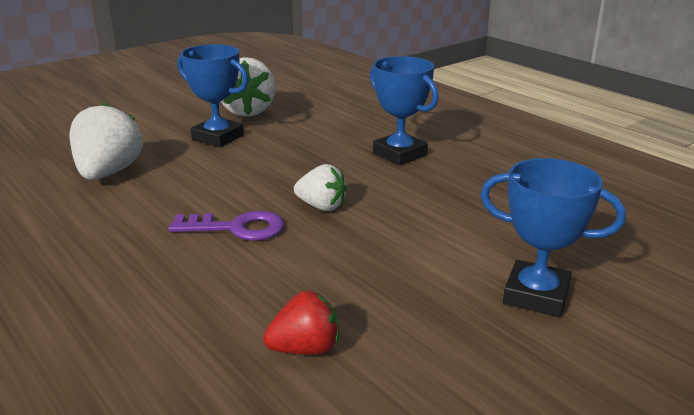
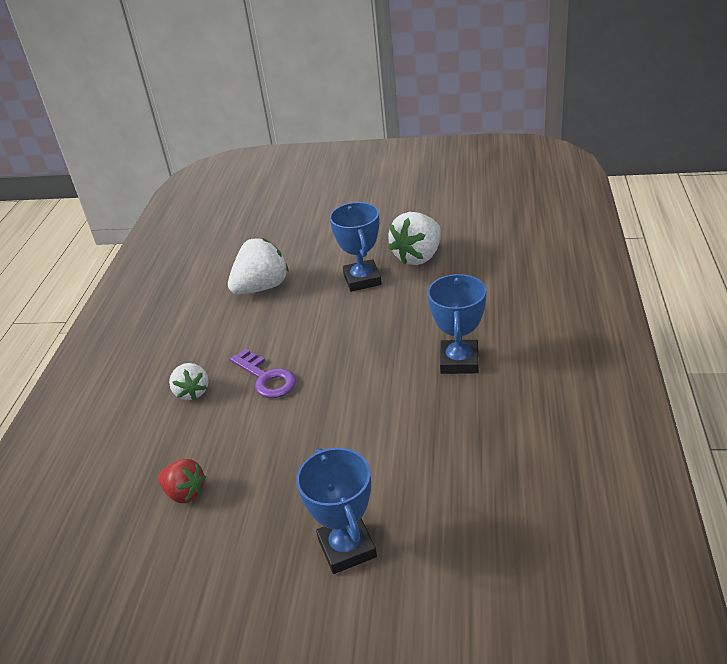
camera: 50 degrees right, 10 degrees up
white strawberry [294,164,347,211] -> white strawberry moved to [169,363,209,400]

